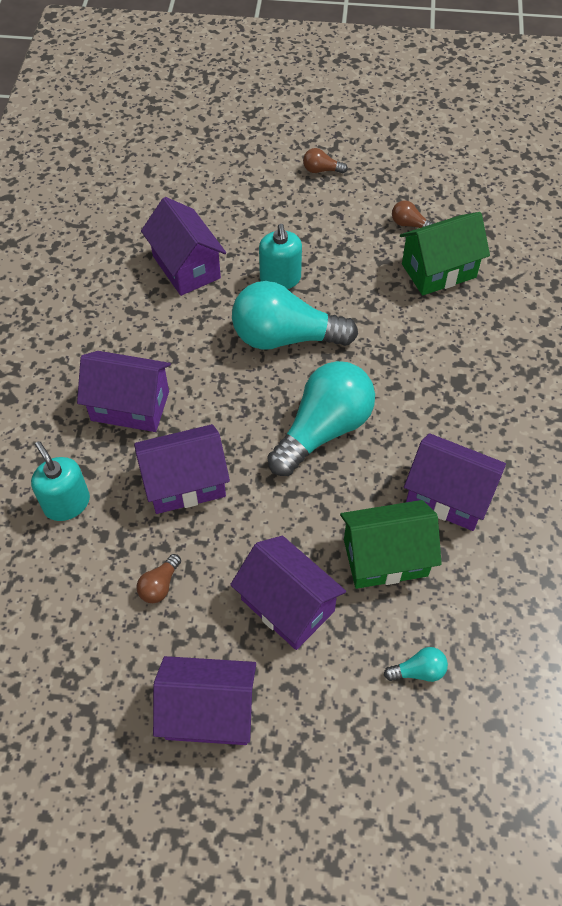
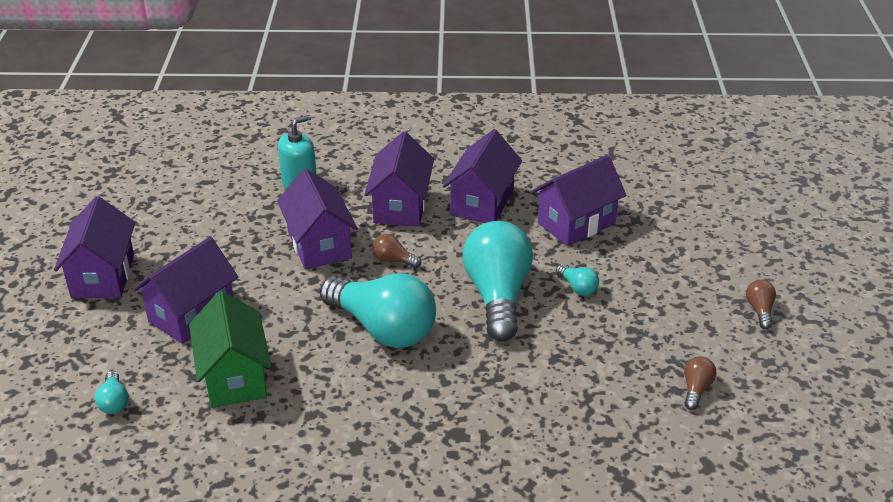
camera: 85 degrees right, 20 degrees down
brown light bulb [137,554,181,603] -> brown light bulb moved to [372,234,421,268]
turquoise soap dispenser [259,224,302,289] -> turquoise light bulb [556,264,599,296]
green house [400,212,490,295] -> none
purple house [404,433,506,531] -> purple house moved to [443,129,522,223]

